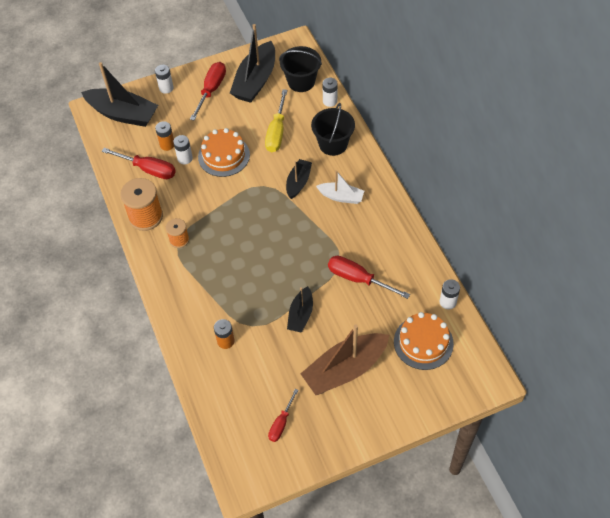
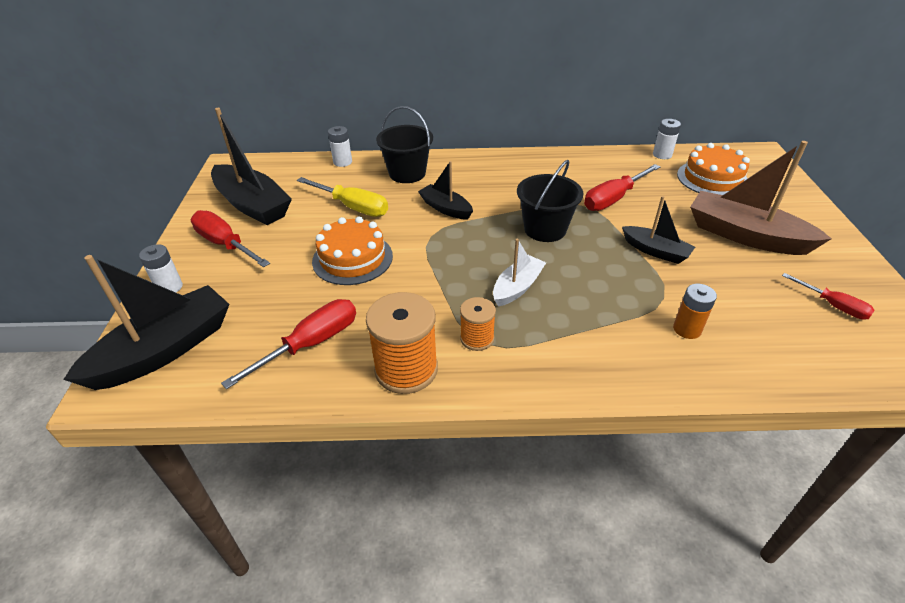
camera: 70 degrees left, 15 degrees down
orange battery [155,121,174,151] -> none
white battery [173,135,193,164] -> none
black bucket [279,46,322,92] -> black bucket moved to [517,160,583,242]
brown boat [300,324,389,395] -> brown boat turned 135 degrees clockwise [690,141,832,255]
white boat [316,170,364,204] -> white boat moved to [493,239,546,307]

